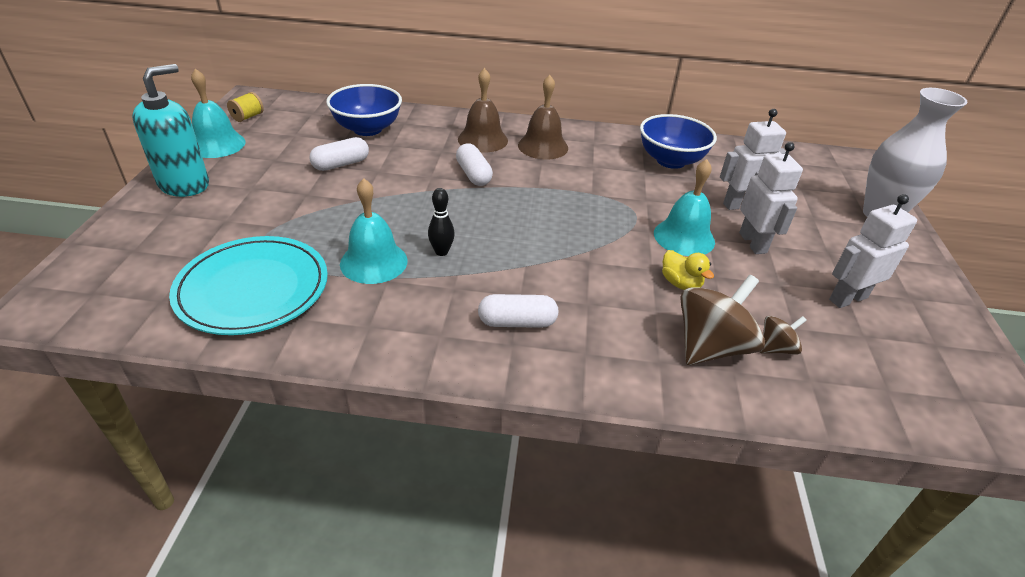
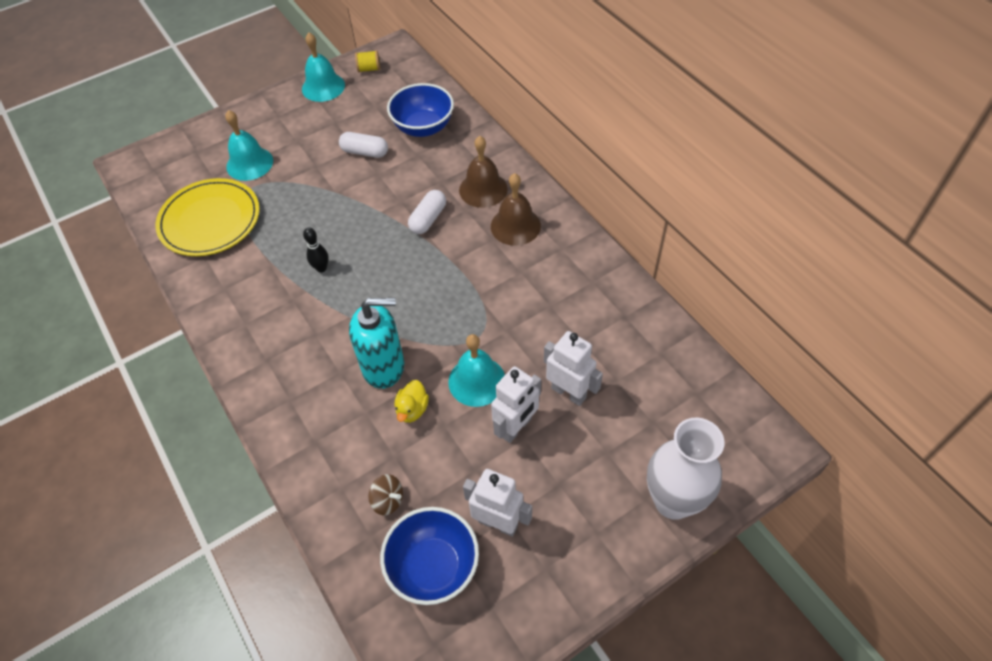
camera: 55 degrees right, 15 degrees up
turquoise soap dispenser [132,64,209,197] -> turquoise soap dispenser moved to [349,298,404,389]
turquoise plate [169,236,328,335] -> yellow plate [156,178,260,256]
turquoise bell [340,178,408,284] -> turquoise bell moved to [225,110,273,181]
white capsule [478,294,558,328] -> none
blue bowl [640,114,717,169] -> blue bowl moved to [380,507,479,605]
brown spinning top [680,275,765,365] -> none

